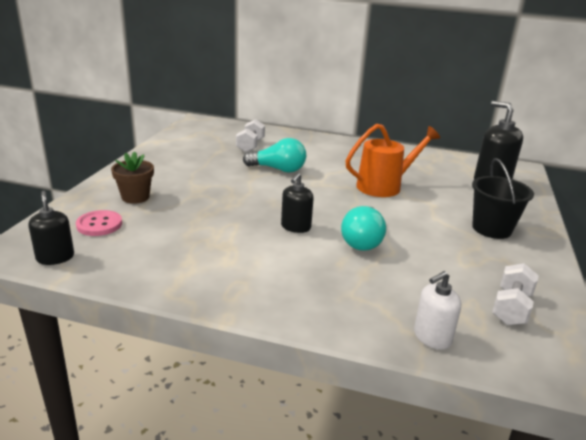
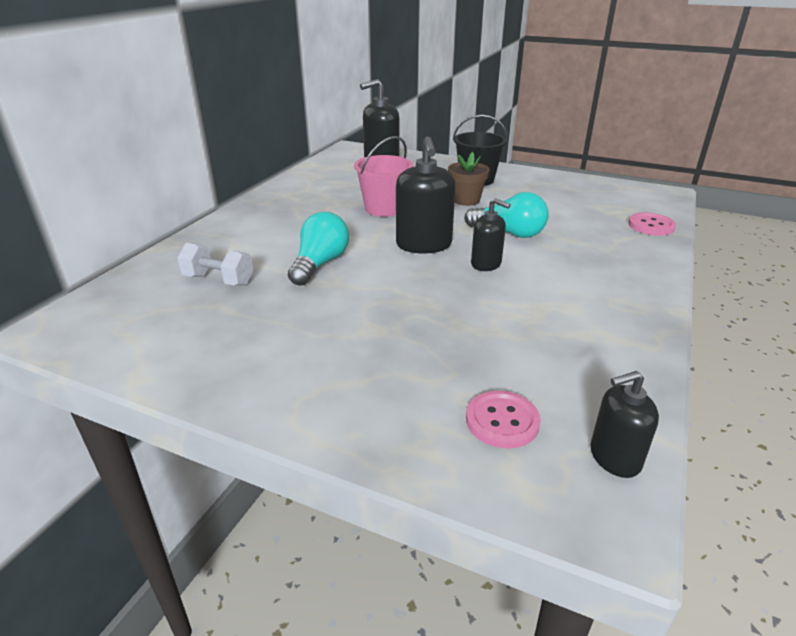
camera: 80 degrees left, 5 degrees up
brown flower pot [111,151,154,204] -> brown flower pot moved to [448,152,490,206]
orange watering can [345,124,440,197] -> pink bucket [354,136,413,217]
white soap dispenser [414,271,461,350] -> pink button [628,213,676,236]
white dumbbell [492,263,539,325] -> none
none -> black soap dispenser [396,136,455,253]

